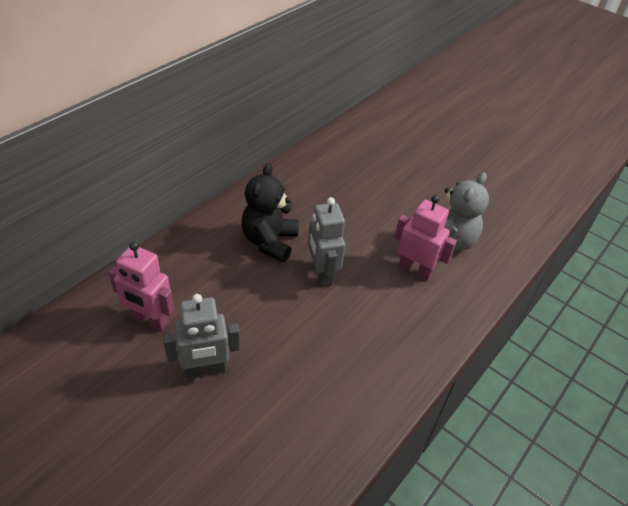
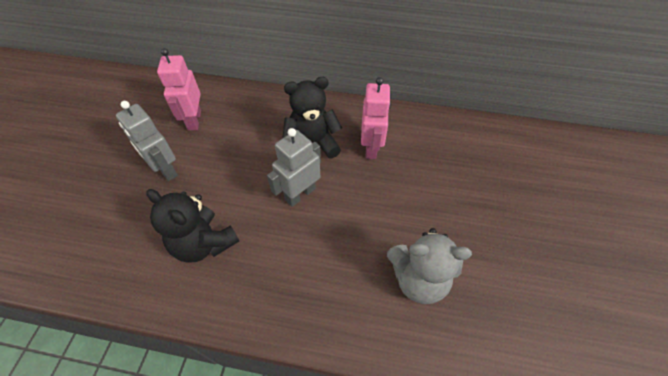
camera: 65 degrees right, 10 degrees up
pink robot [394,195,457,281] -> pink robot moved to [361,77,391,159]
none -> black teddy bear [146,189,239,263]

